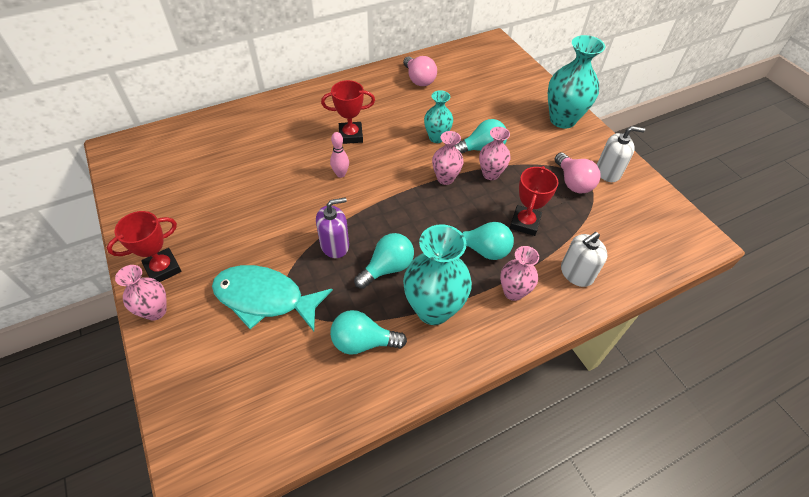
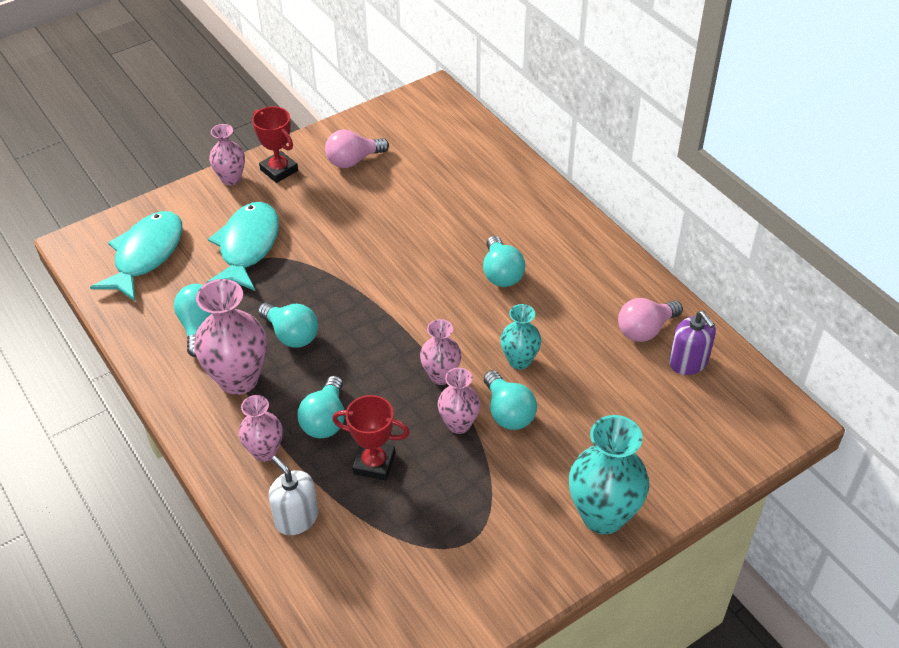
camera: 85 degrees right, 5 degrees down
purple soap dispenser [316,197,349,258] -> purple soap dispenser moved to [669,311,716,375]
red trophy [321,80,375,144] -> turquoise light bulb [483,236,525,287]
pink bowling pin [330,132,349,178] -> none
turquoise vase [403,224,472,325] -> pink vase [194,279,267,395]
pink light bulb [555,153,600,194] -> pink light bulb moved to [325,130,389,168]
white soap dispenser [597,126,645,182] -> none
none -> turquoise fish [90,211,183,301]

